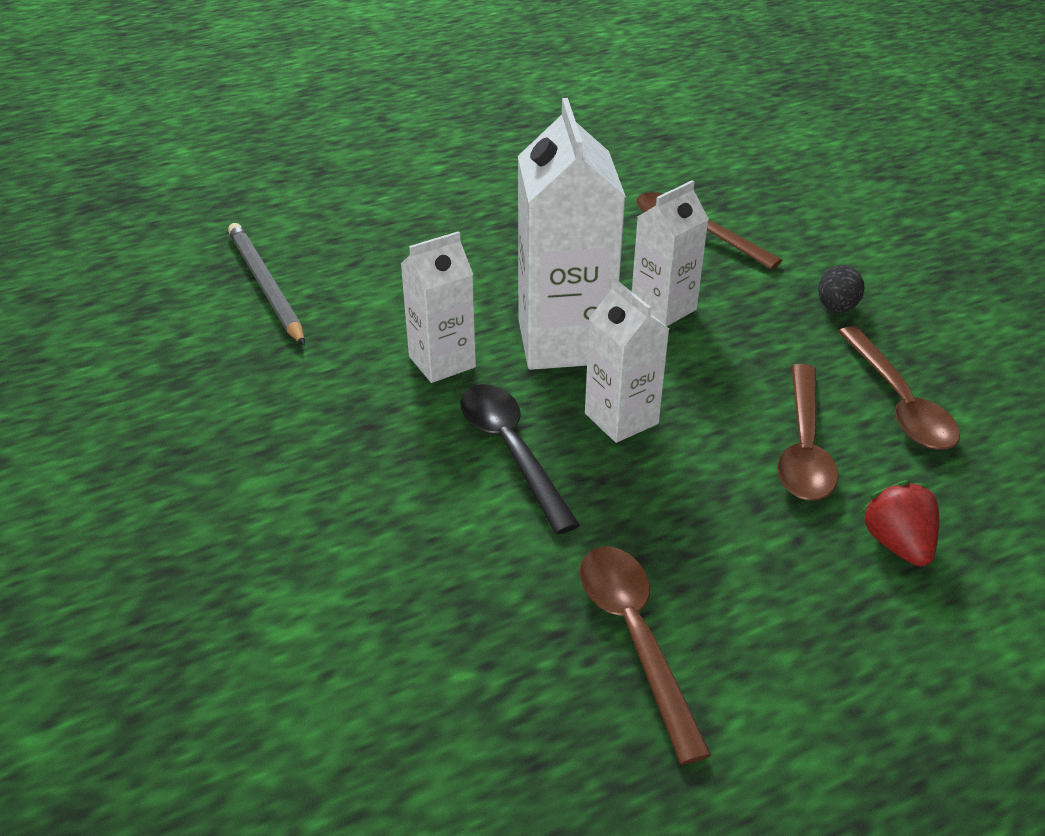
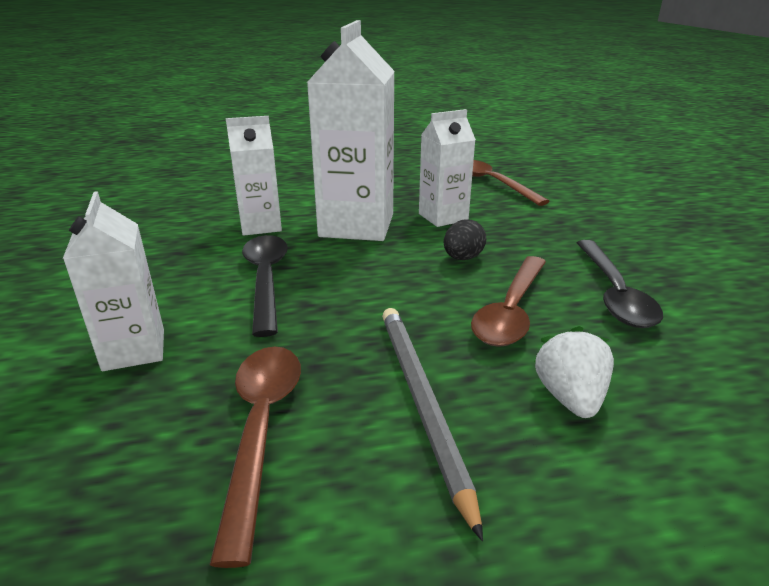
camera: 15 degrees right, 10 degrees down
grey pencil [228,223,305,345] -> grey pencil moved to [382,308,483,541]
white carton [585,279,669,443] -> white carton moved to [63,191,164,371]
black egg [818,265,864,313] -> black egg moved to [444,219,487,260]
brown spoon [838,326,960,450] -> black spoon [577,240,663,328]
red strawberry [860,480,939,567] -> white strawberry [534,326,614,418]

